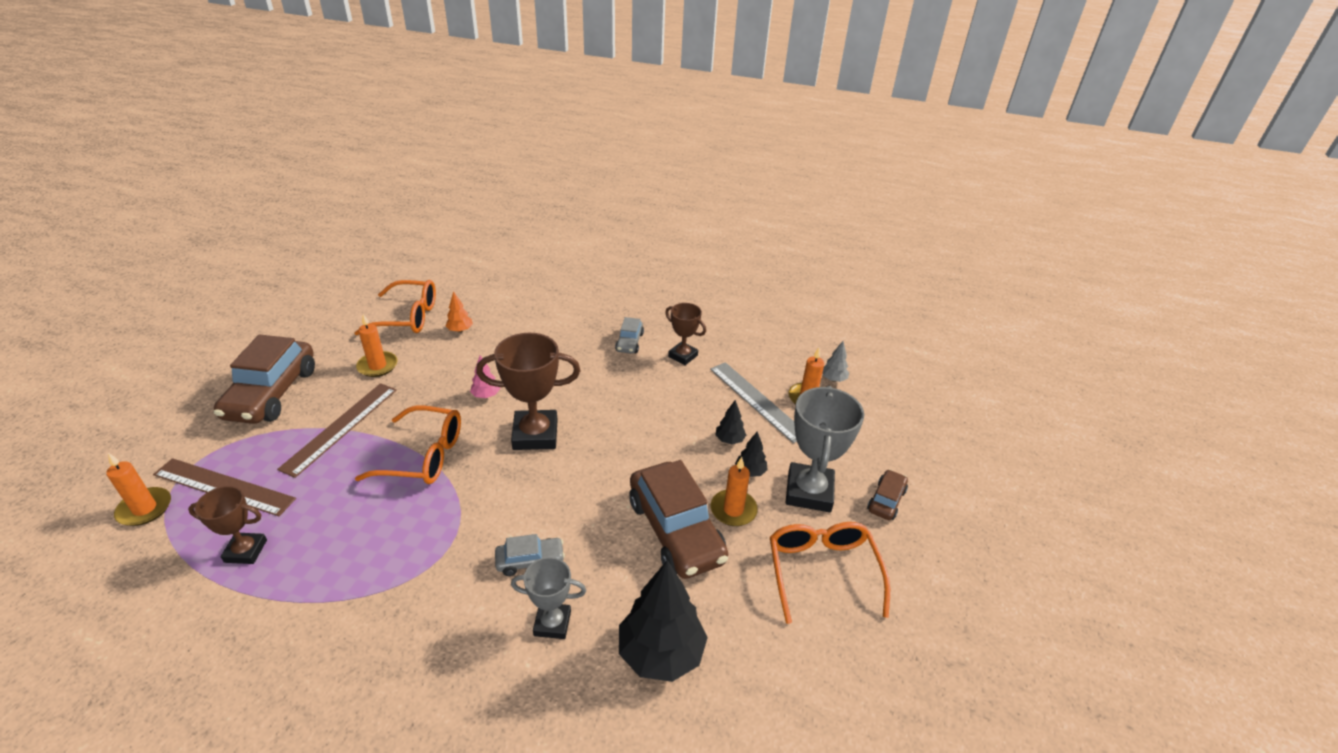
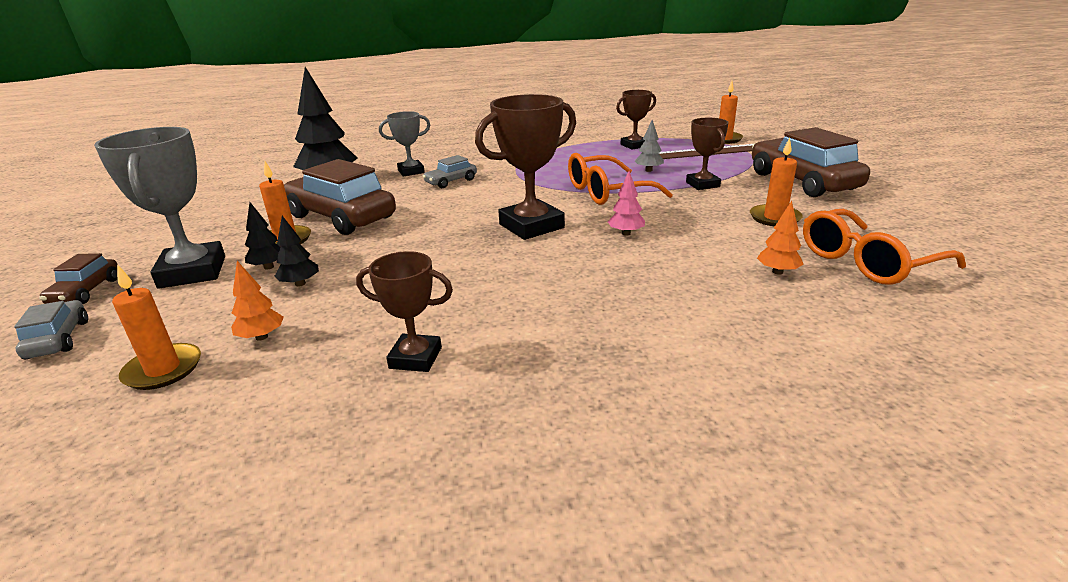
camera: 155 degrees right, 10 degrees down
brown ruler [277,383,397,478] -> brown trophy [686,118,729,190]
grey car [615,317,644,354] -> grey car moved to [14,300,88,359]
grey ruler [710,362,797,443] -> orange tree [231,261,284,341]
orange glasses [770,522,890,624] -> none
grey tree [822,341,849,382] -> grey tree moved to [635,120,664,172]

